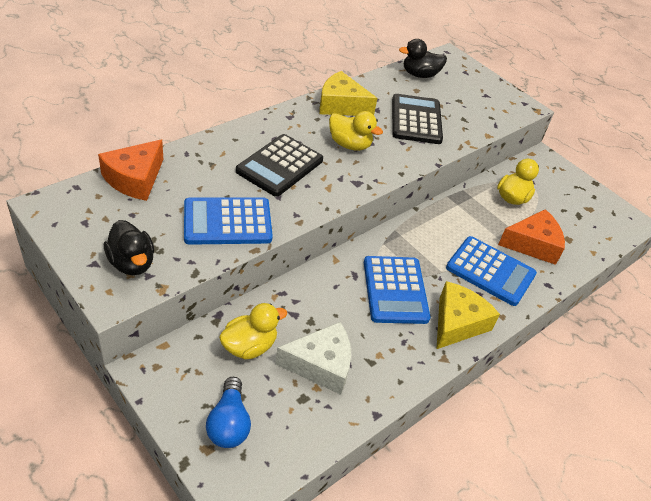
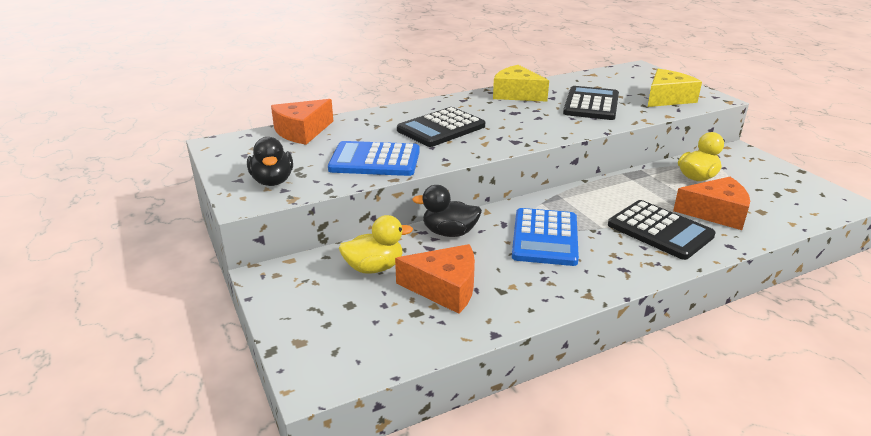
camera: 20 degrees right, 15 degrees down
blue light bulb [206,377,251,448] -> none
white cheese [275,322,351,395] -> orange cheese [395,244,475,314]
yellow duck [329,111,383,151] -> none
black duck [399,39,447,78] -> black duck moved to [412,185,482,237]
yellow cheese [436,281,500,349] -> yellow cheese moved to [648,69,702,107]
blue calculator [446,236,537,306] -> black calculator [608,200,716,260]

